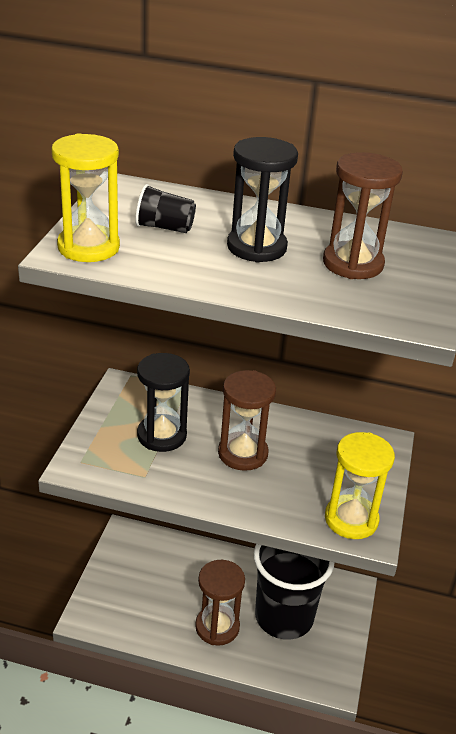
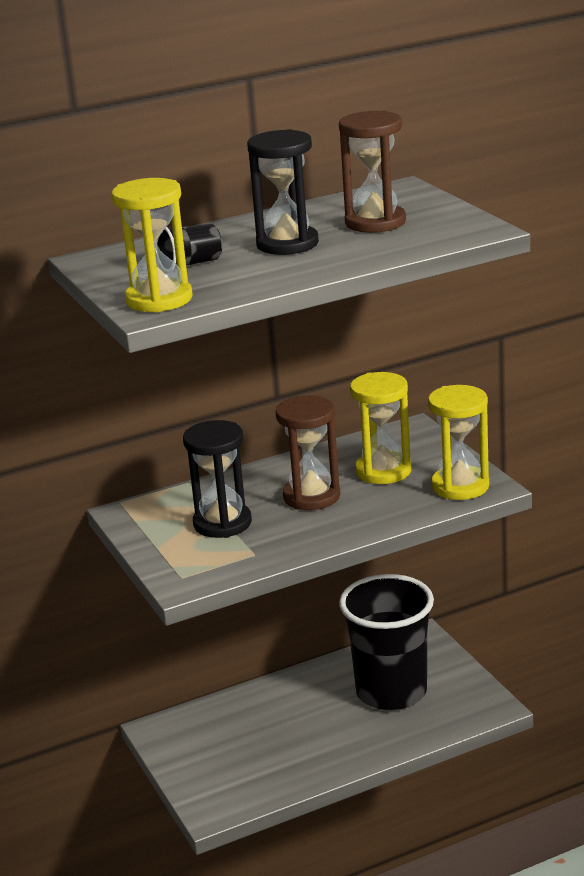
camera: 35 degrees left, 10 degrees down
brown hourglass [195,560,245,646] -> none
none -> yellow hourglass [350,372,411,484]

